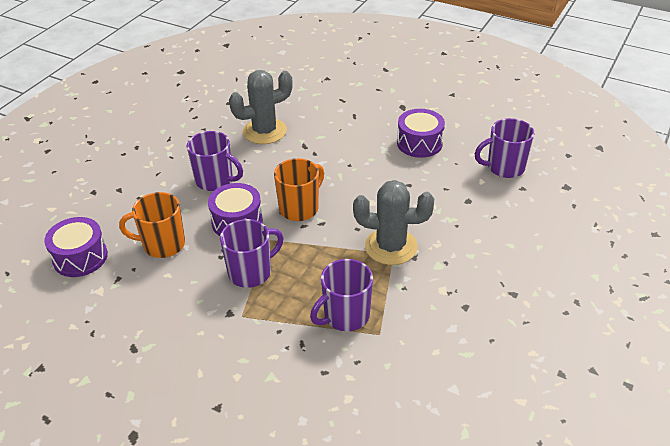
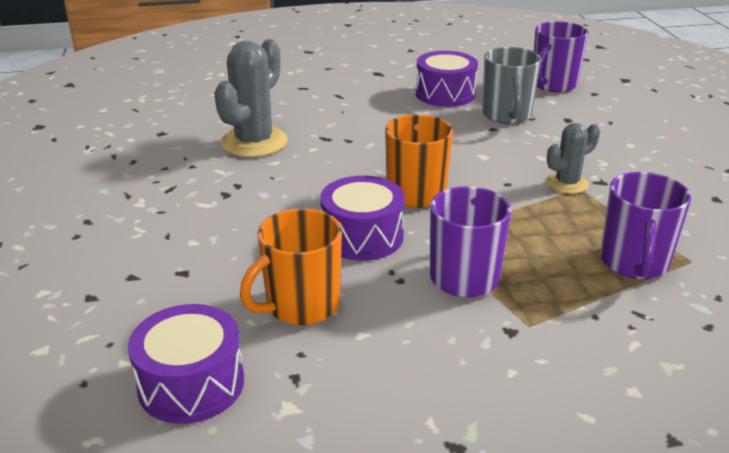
camera: 40 degrees left, 10 degrees down
purple mug [187,131,243,191] -> none
grey cactus [353,180,434,265] -> grey cactus [546,123,600,194], size x0.58
none -> grey mug [482,47,541,124]

